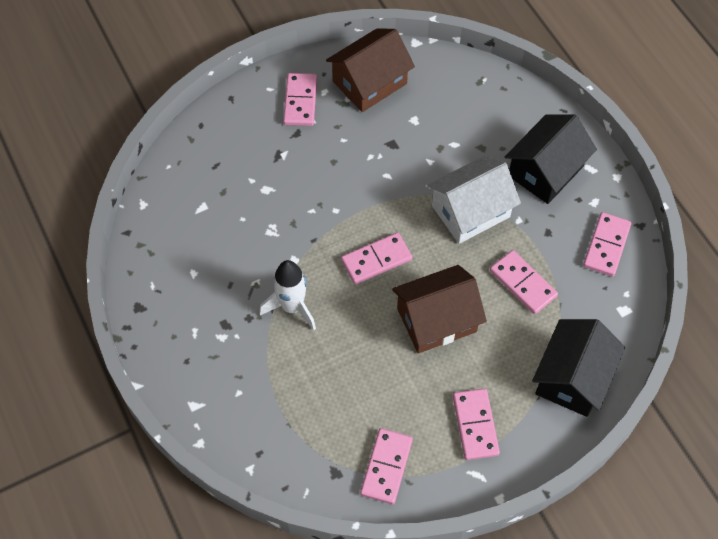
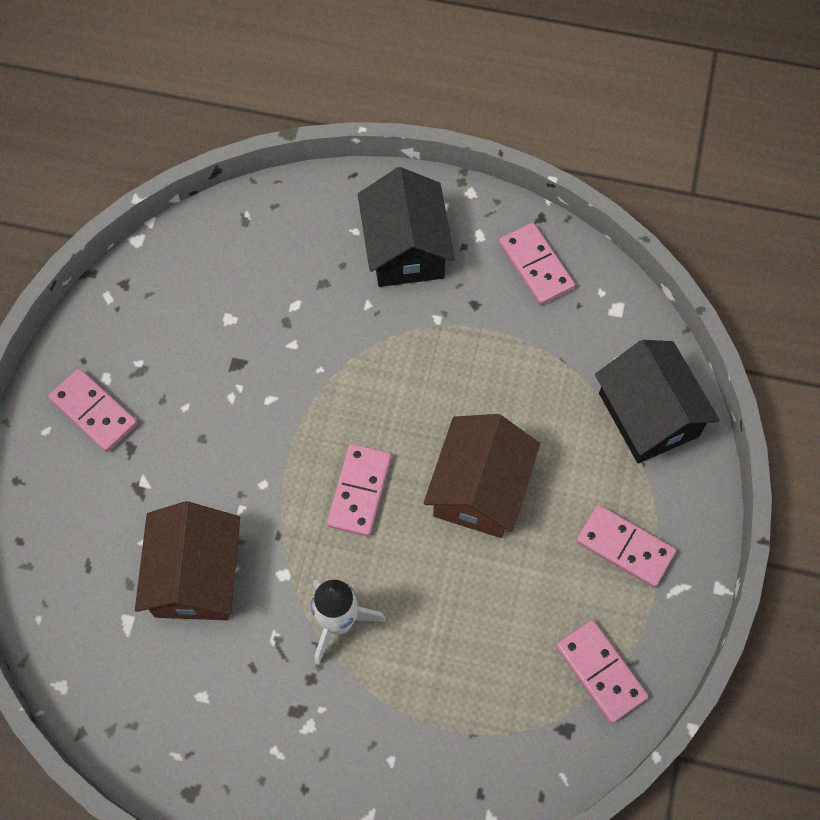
camera: 50 degrees left, 5 degrees up
brown house [326,28,415,112] -> brown house moved to [135,501,240,620]
white house [427,156,521,244] -> none
pink domino [490,250,558,314] -> none

